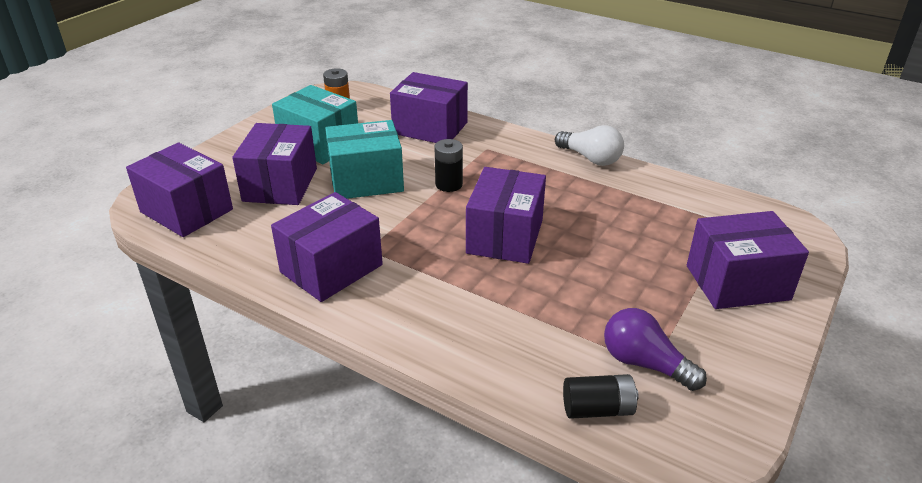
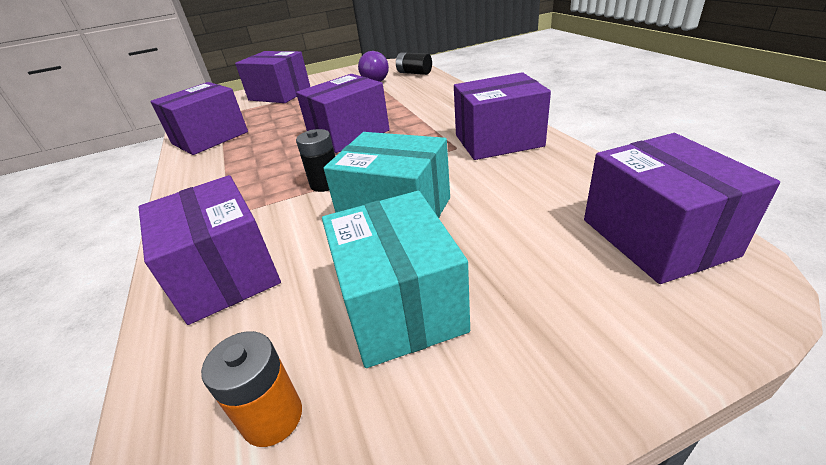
camera: 140 degrees left, 0 degrees up
purple box [232,123,317,205] -> purple box moved to [150,82,248,155]
white light bulb [555,125,624,166] -> none

